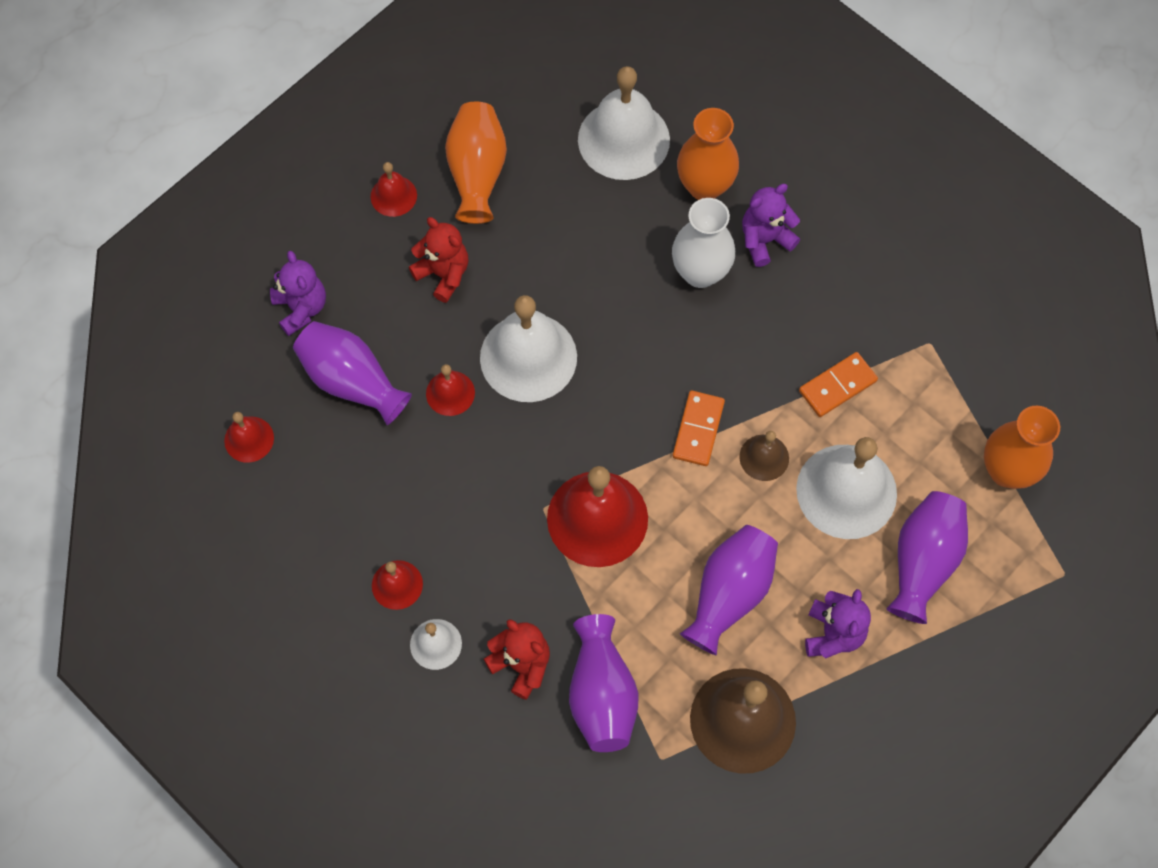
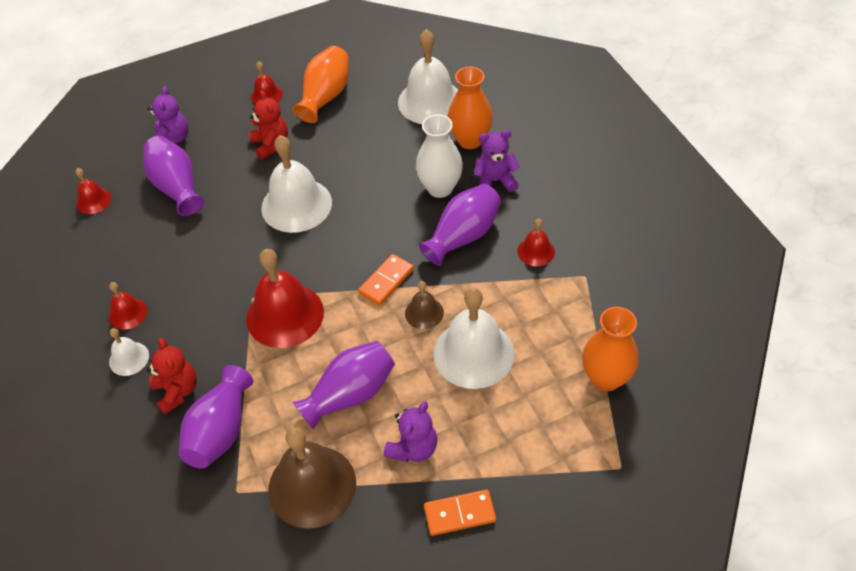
camera: 25 degrees right, 15 degrees down
red bell [426,364,475,416] -> red bell moved to [517,218,555,266]
orange domino [799,352,878,417] -> orange domino moved to [424,489,496,536]
purple vase [886,491,968,624] -> purple vase moved to [419,184,501,266]

